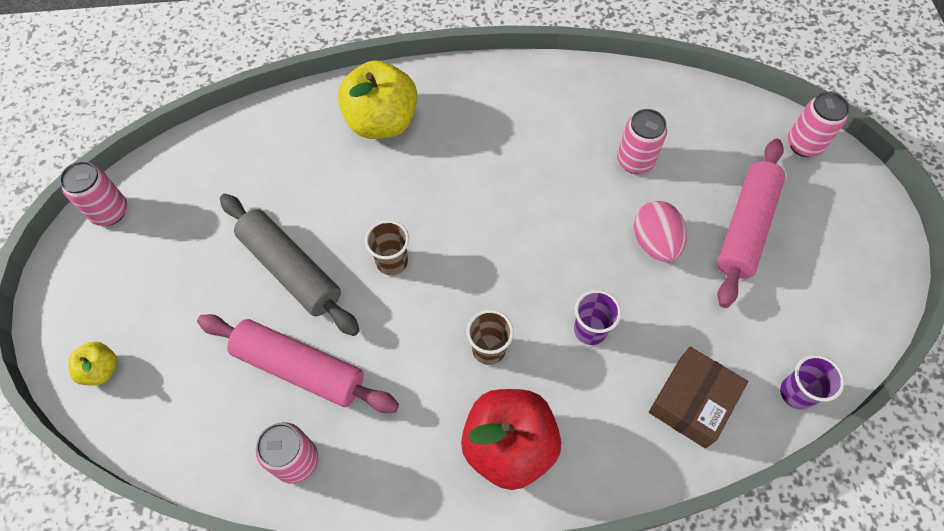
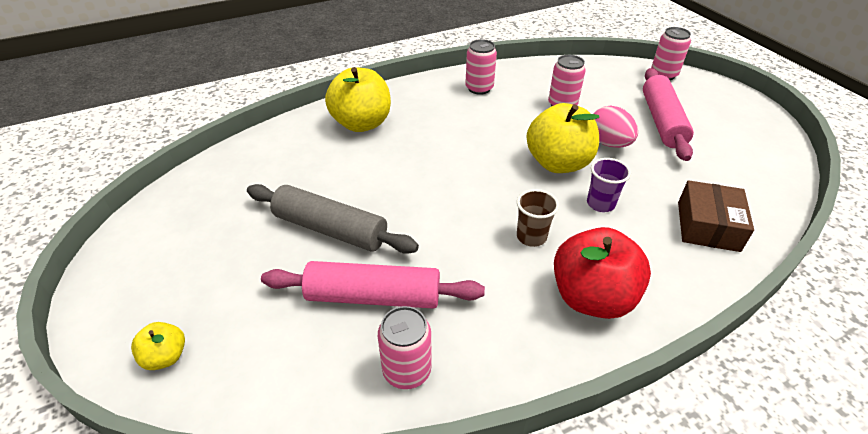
camera: 20 degrees left, 20 degrees down
pink can [60,161,127,226] -> pink can moved to [465,39,497,95]
brown cup [365,220,409,275] -> none
purple cup [780,355,844,410] -> none
none -> yellow apple [526,103,599,173]

